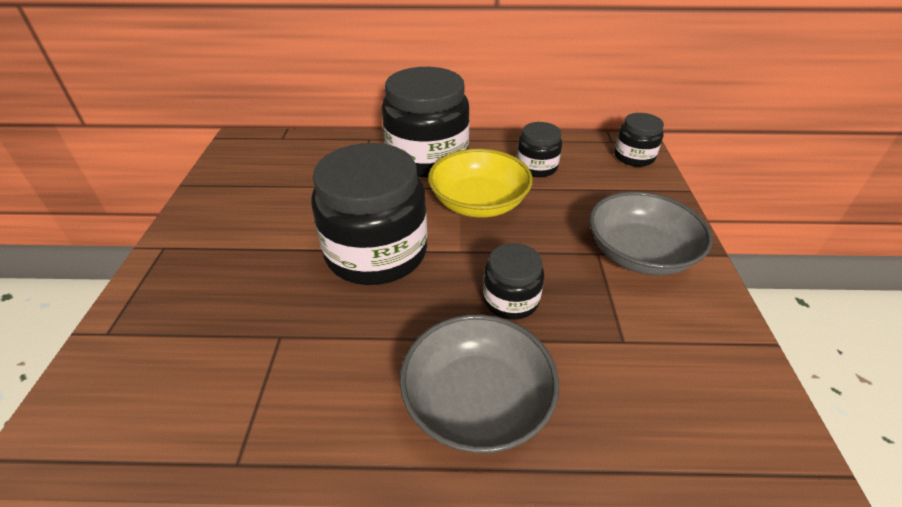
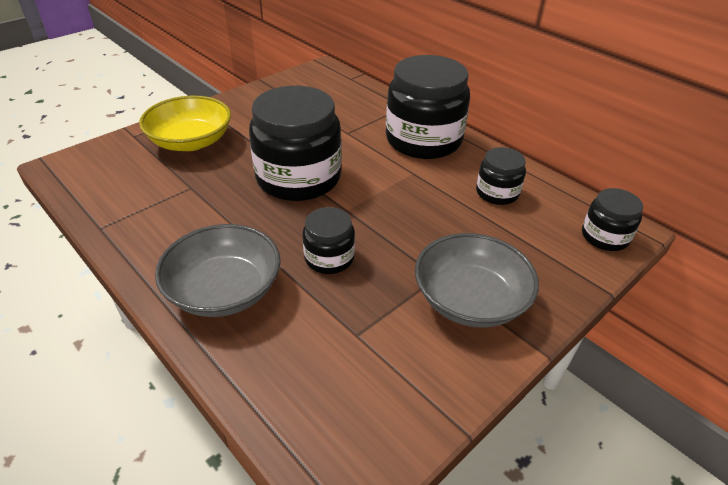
camera: 45 degrees right, 0 degrees up
yellow bowl [428,149,533,218] -> yellow bowl moved to [139,96,231,151]

